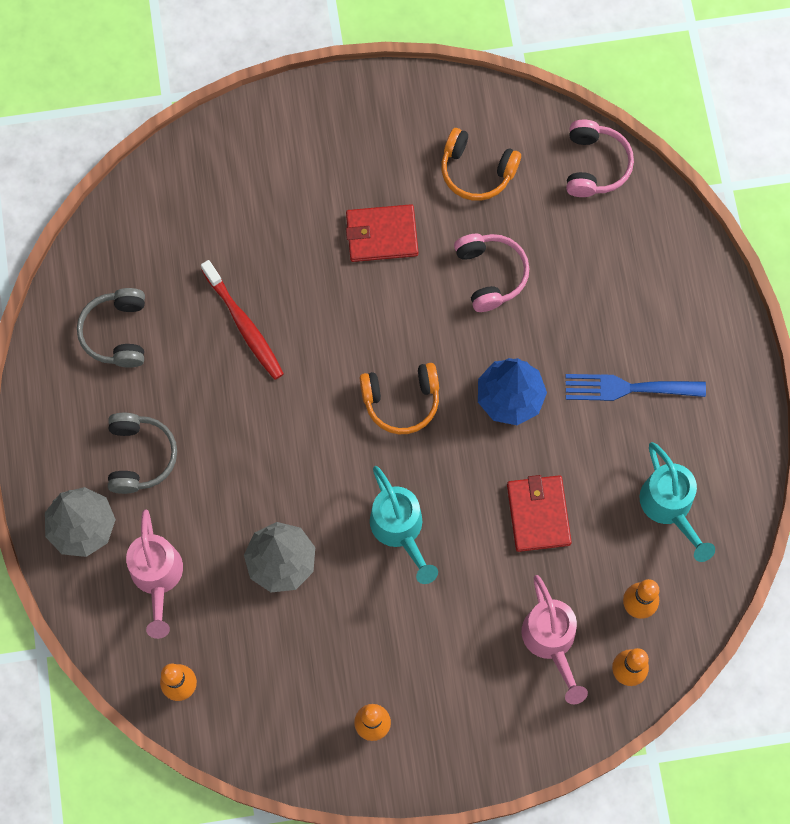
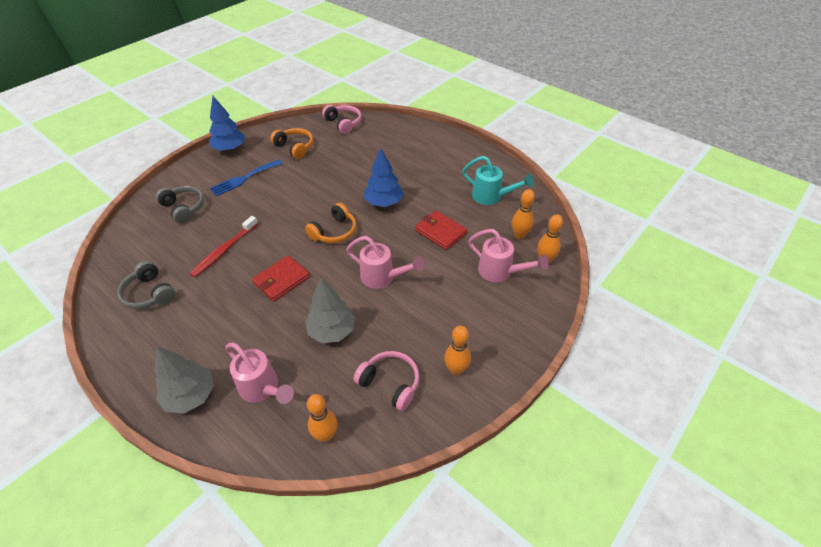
camera: 40 degrees left, 25 degrees down
grey headphones [108,413,177,494] -> grey headphones moved to [156,186,204,224]
red toothbrush [201,260,284,380] -> red toothbrush turned 105 degrees clockwise [190,216,258,278]
red wallet [346,204,419,262] -> red wallet moved to [252,255,310,302]
turquoise watering can [370,466,438,584] -> pink watering can [346,236,425,289]
orange headphones [441,128,521,201] -> orange headphones turned 120 degrees counterclockwise [270,128,313,159]
pink headphones [454,234,530,312] -> pink headphones moved to [353,351,419,411]
blue fork [566,374,706,401] -> blue fork moved to [210,159,283,196]
none -> blue tree [209,96,245,152]

